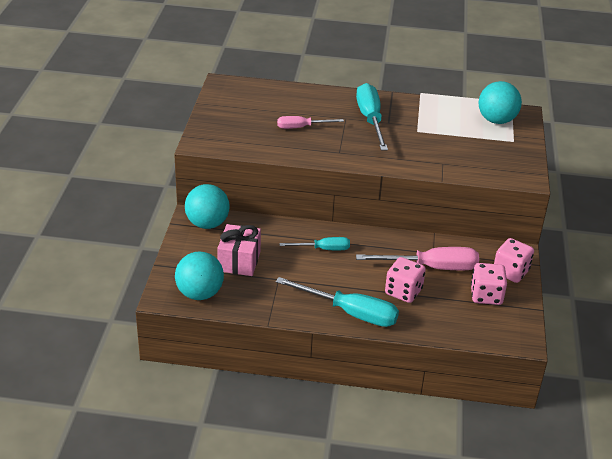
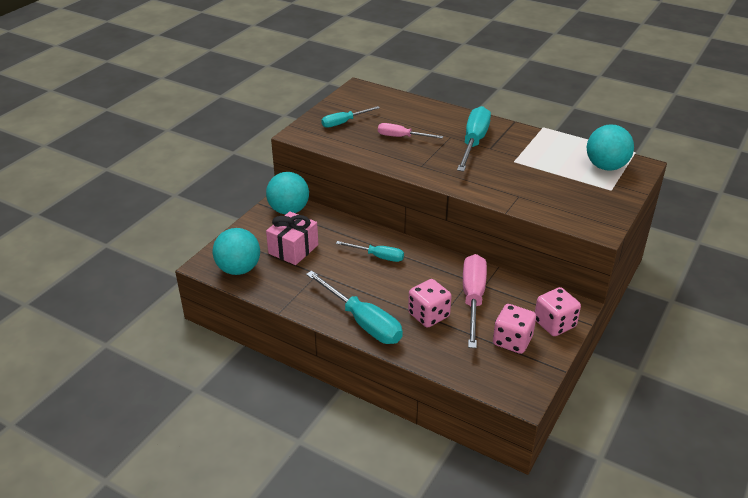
camera: 25 degrees right, 0 degrees up
pink screwdriver [356,247,479,270] -> pink screwdriver turned 105 degrees counterclockwise [463,254,487,348]
none -> turquoise screwdriver [321,106,380,128]

